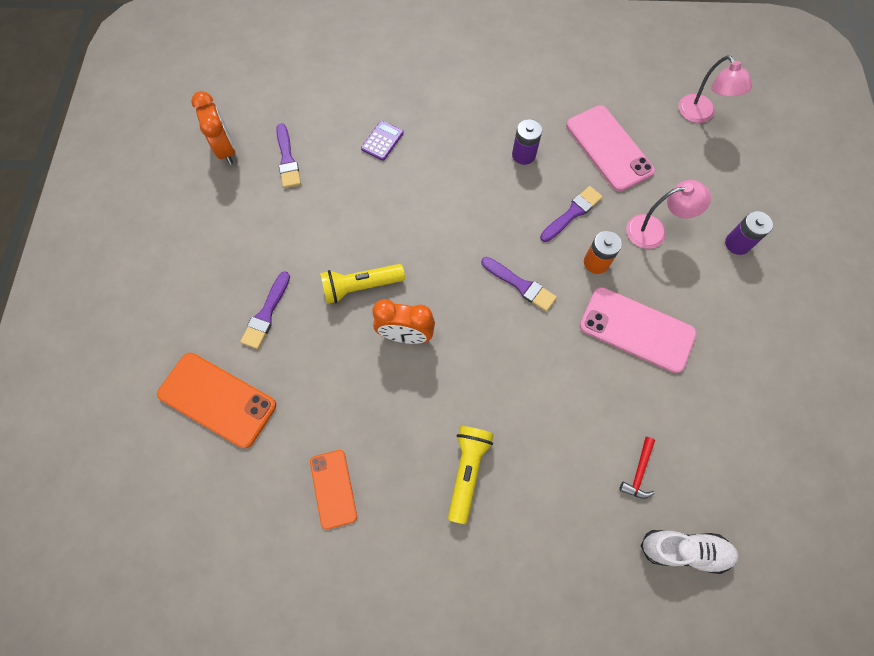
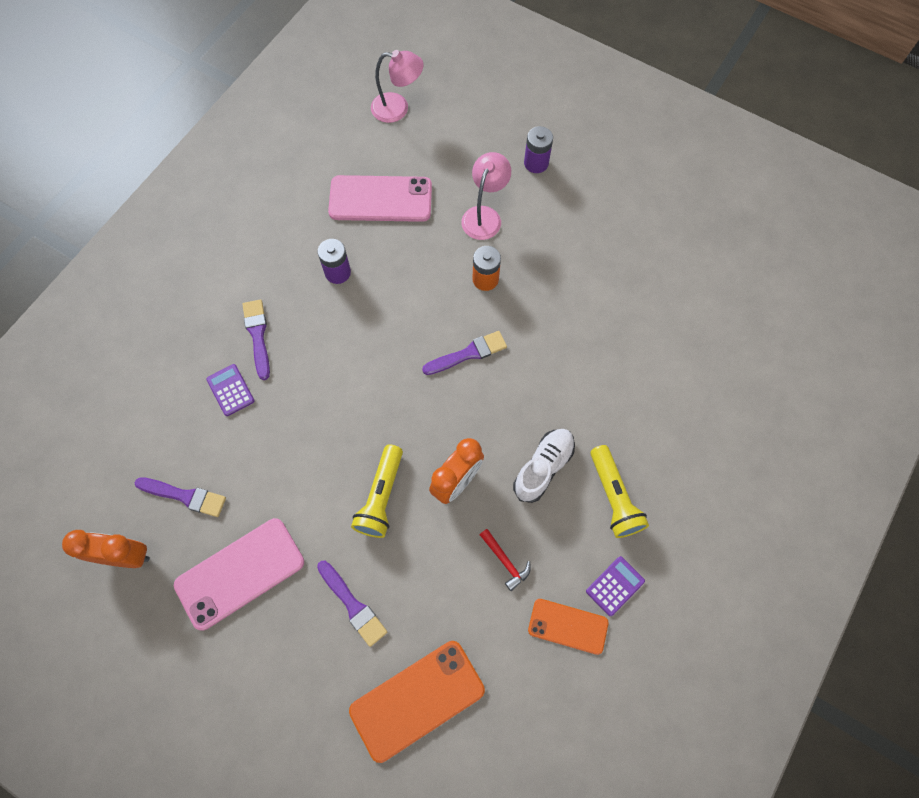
camera: 60 degrees left, 0 degrees up
yellow flashlight [448,426,494,524] -> yellow flashlight turned 150 degrees counterclockwise [590,445,649,538]
purple brush [540,186,603,242] -> purple brush moved to [242,299,270,380]
pink phone [579,287,697,373] -> pink phone moved to [174,518,304,630]
red hammer [619,437,655,499] -> red hammer moved to [480,529,531,591]
white shoe [641,530,739,574] -> white shoe moved to [513,429,575,503]
none -> purple calculator [586,556,645,616]

